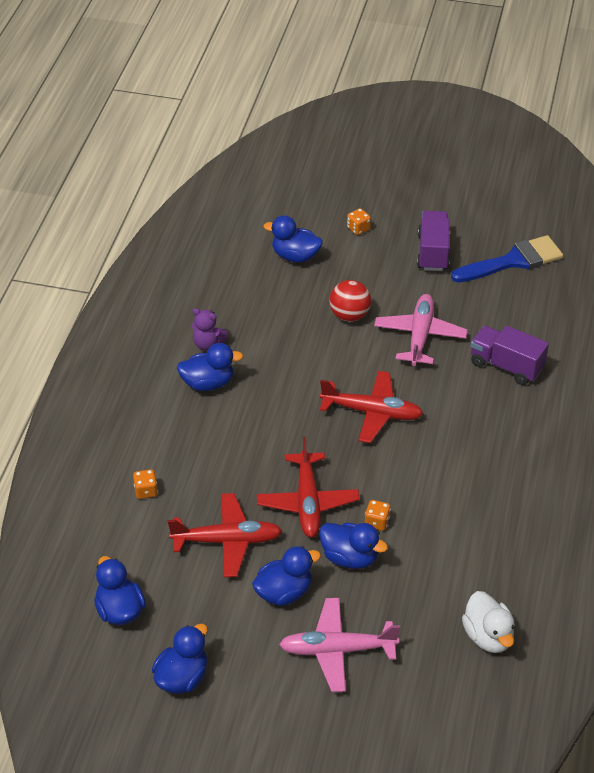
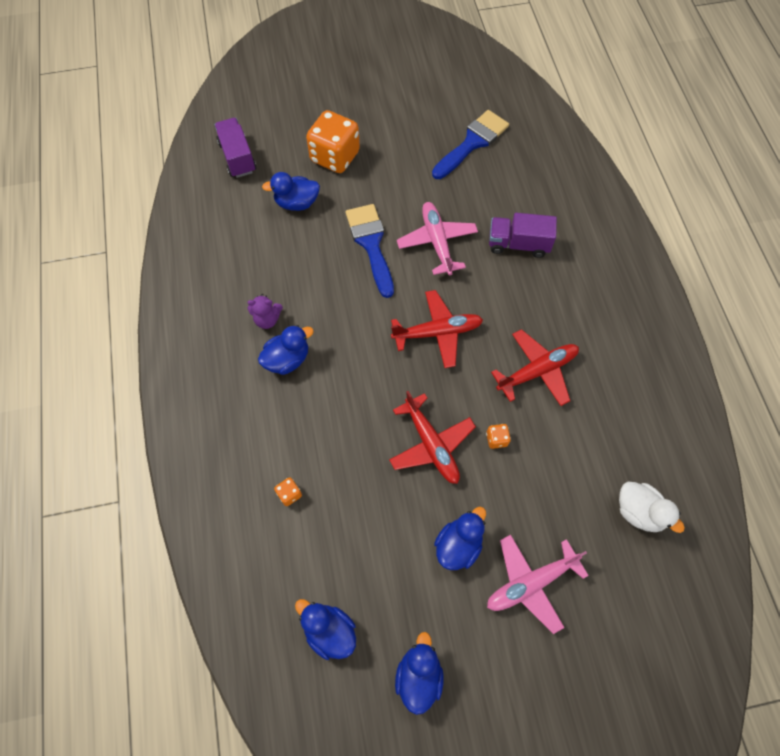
camera: 25 degrees left, 20 degrees up
red plane [168,493,282,577] -> red plane moved to [491,329,579,406]
blue duck [319,523,388,569] -> none
red ball [330,280,371,322] -> blue brush [346,204,394,298]
orange dice [347,208,371,235] -> orange dice [306,110,360,173], size x2.45
purple truck [417,211,450,271] -> purple truck moved to [214,118,256,178]

